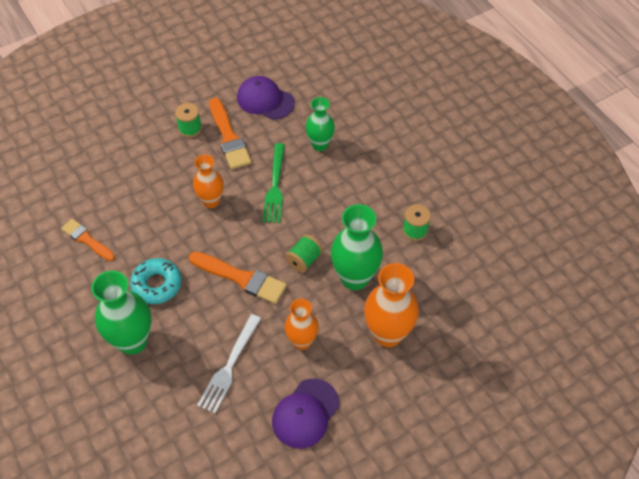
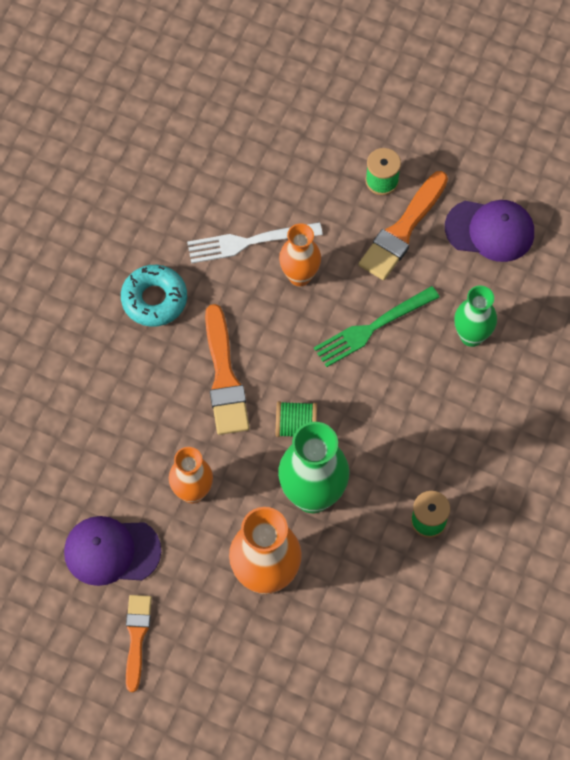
camera: 55 degrees right, 10 degrees up
orange brush [61,219,115,261] -> orange brush moved to [126,595,152,692]
green vase [92,271,151,355] -> none
white fork [197,314,261,413] -> white fork moved to [187,222,323,263]
purple cap [237,76,295,120] -> purple cap turned 105 degrees clockwise [445,200,534,262]

